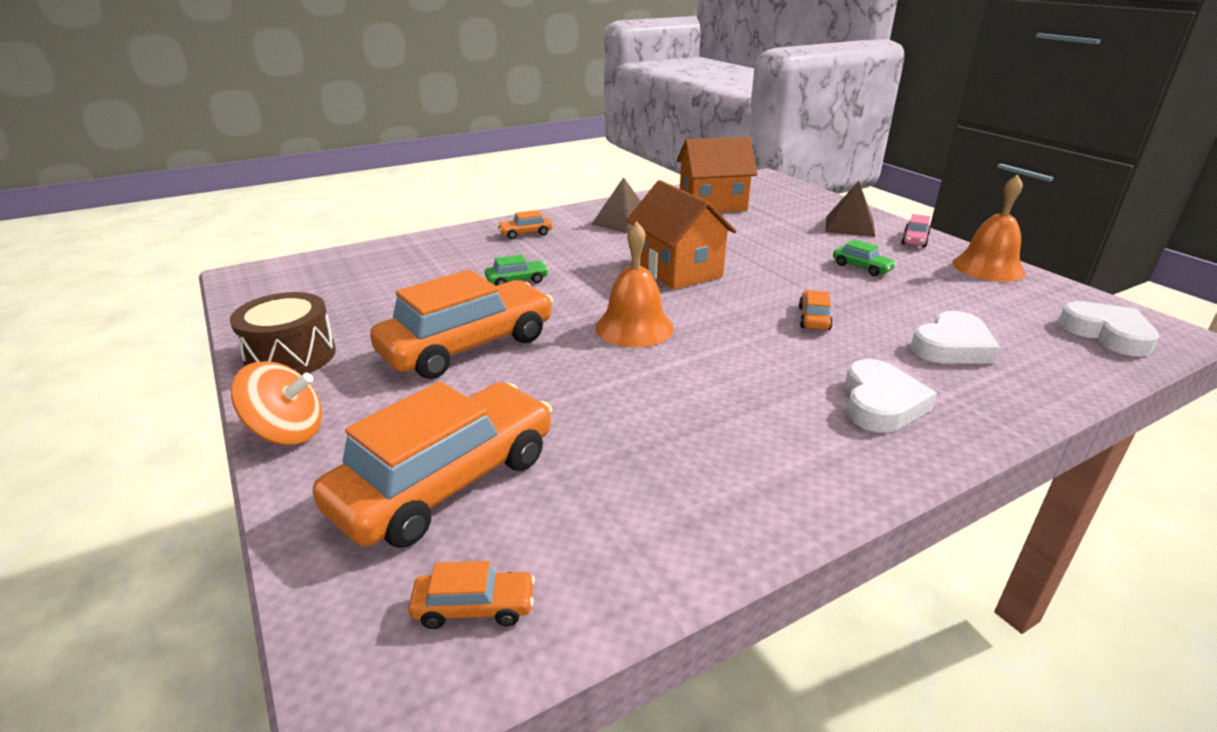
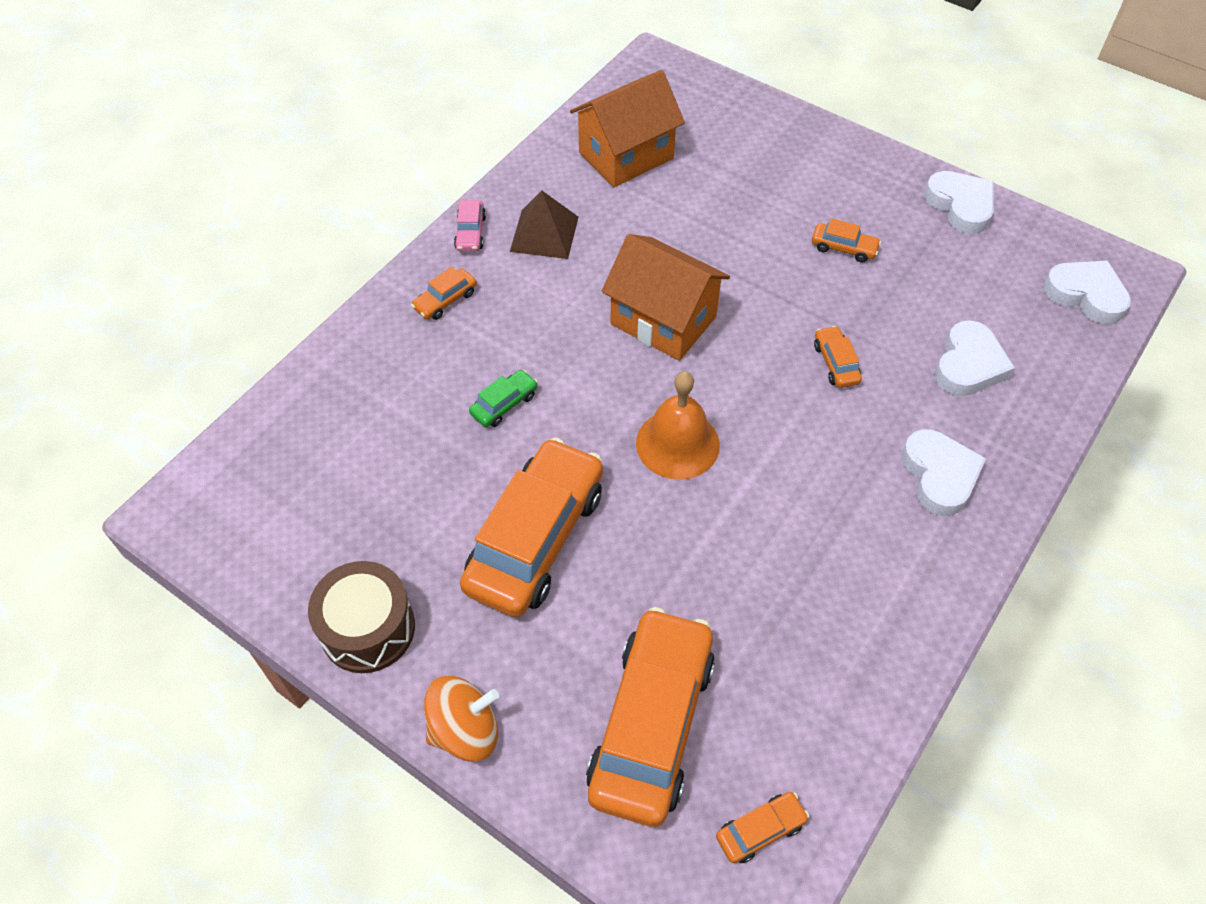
camera: 25 degrees left, 25 degrees up
brown pyramid [825,181,875,237] -> none
green car [833,239,897,276] -> orange car [812,218,881,262]
pink car [902,214,931,248] -> pink car moved to [454,200,486,252]
orange bell [952,175,1026,282] -> white heart [924,171,994,234]

